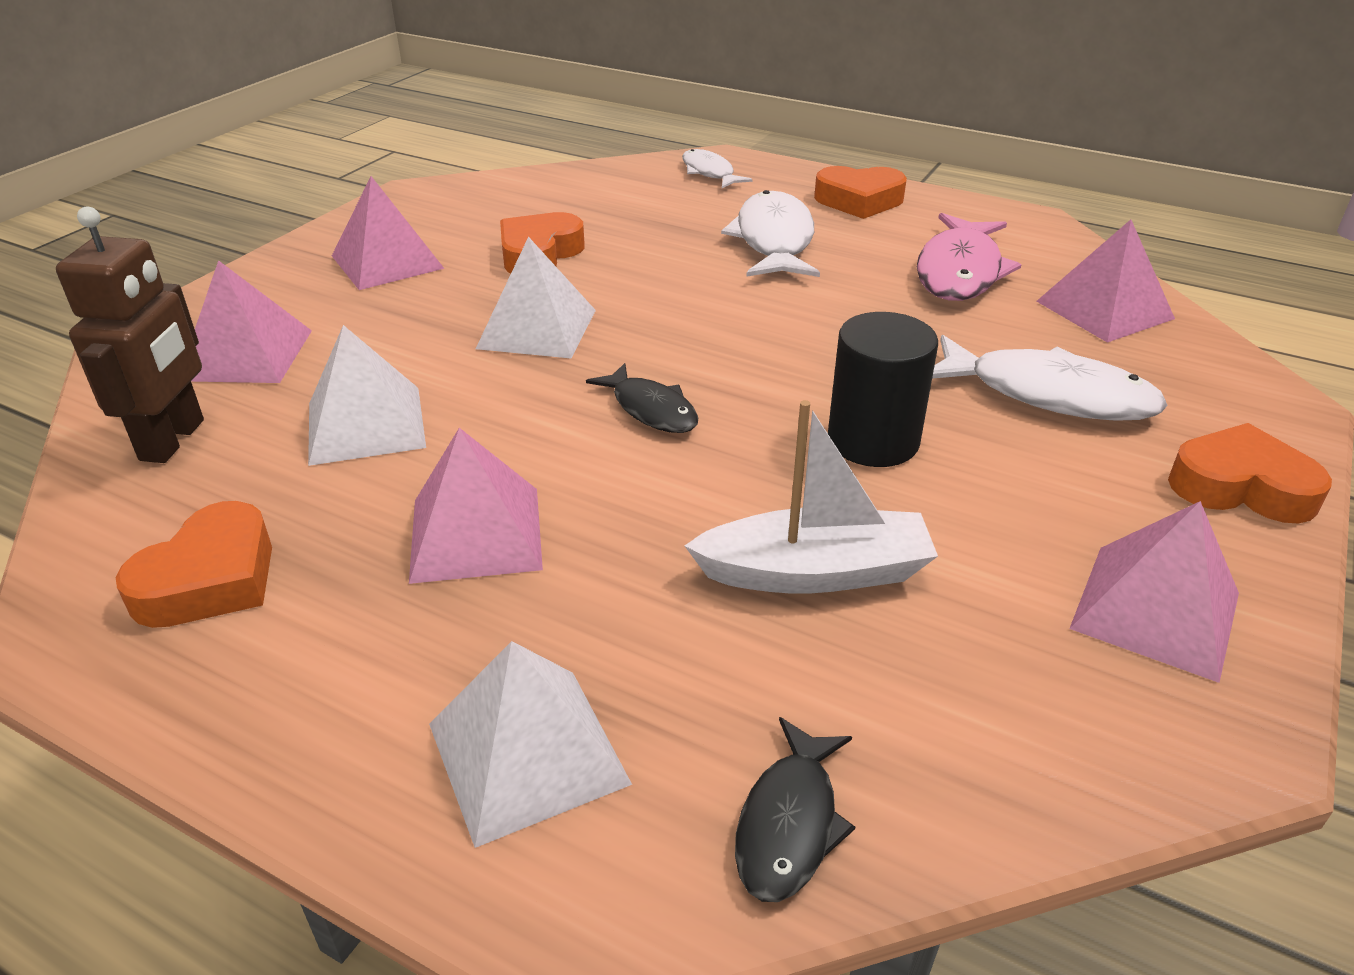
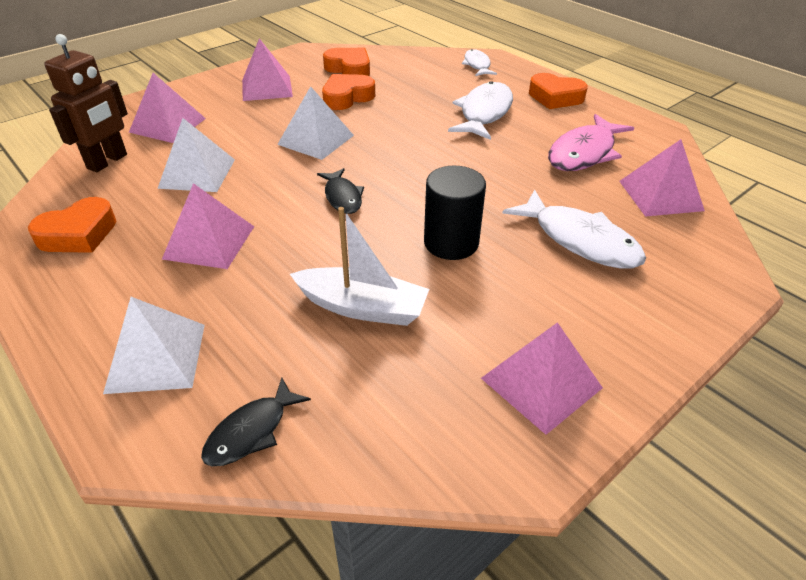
camera: 20 degrees right, 5 degrees up
orange heart [1168,423,1332,524] -> orange heart moved to [323,48,370,76]

